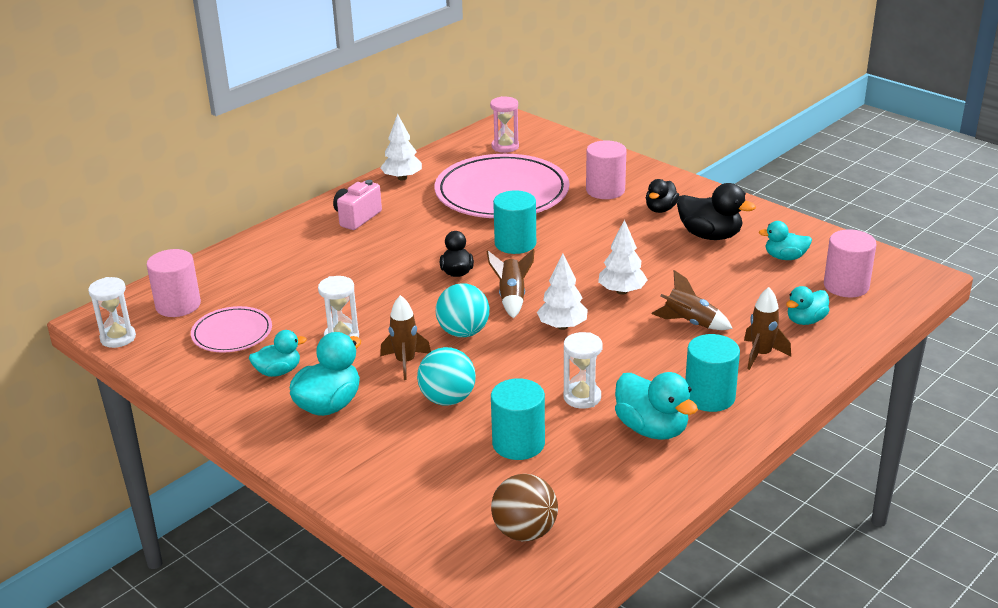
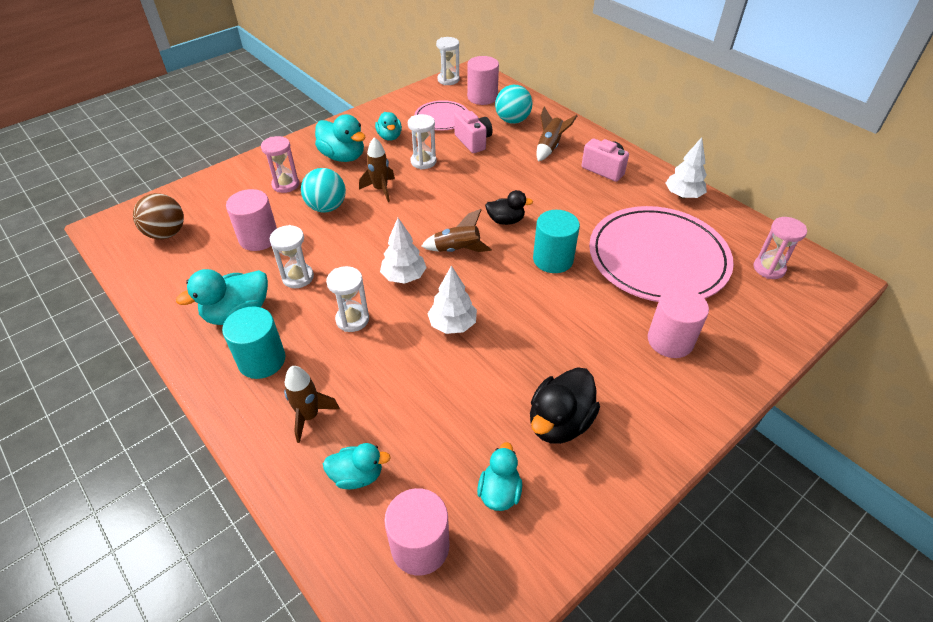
camera: 95 degrees right, 15 degrees up
turquoise ball [436,283,489,337] -> turquoise ball moved to [495,85,532,124]
turquoise cylinder [491,378,545,460] -> pink cylinder [226,189,277,251]
black duck [646,179,679,213] -> none
brown rocket [652,270,733,330] -> brown rocket moved to [536,107,577,162]
turquoise duck [786,286,830,325] -> turquoise duck turned 120 degrees clockwise [323,443,391,489]
none -> pink hourglass [261,136,299,193]
none -> white hourglass [326,266,369,332]
none -> pink camera [454,110,493,153]

